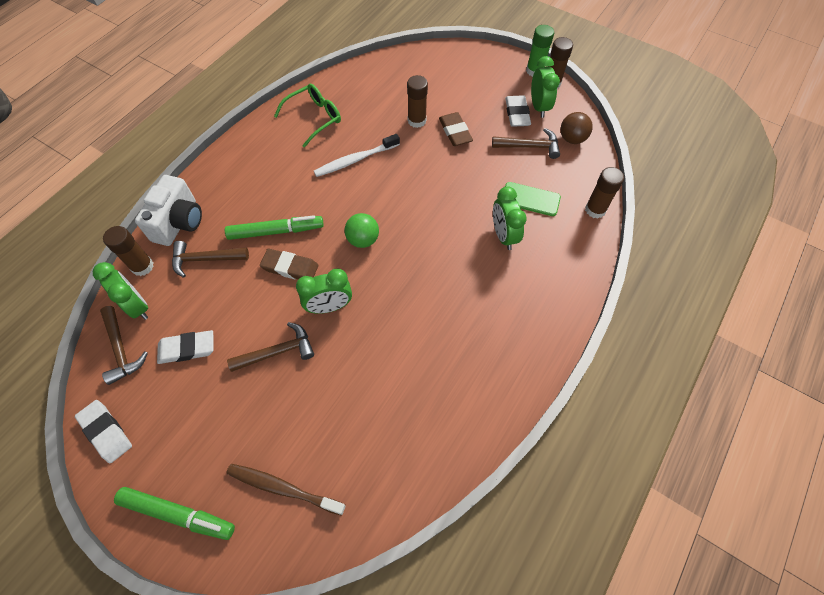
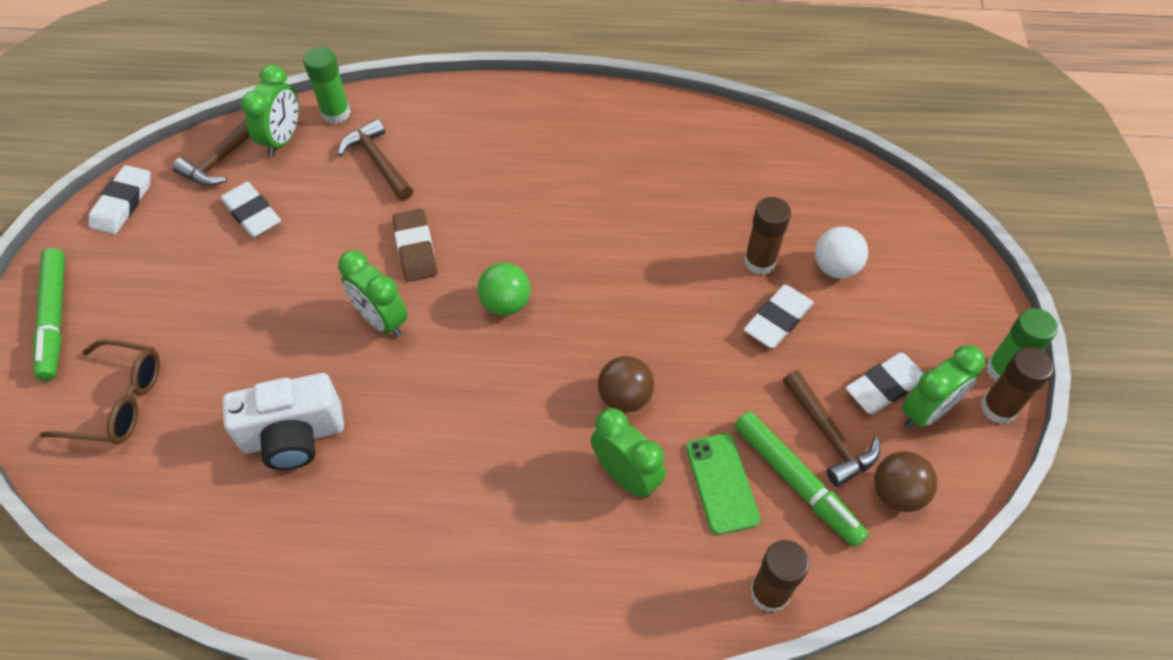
camera: 60 degrees right, 5 degrees down
brown glue stick [103,226,154,276] -> green glue stick [303,47,351,124]
white camera [135,175,202,246] -> white camera moved to [222,373,344,470]
green marker [225,215,324,240] -> green marker moved to [734,411,868,547]
brown toothbrush [226,464,346,516] -> brown glasses [40,339,160,445]
brown hammer [227,322,314,372] -> none
green glasses [274,84,341,148] -> none
white toothbrush [314,134,400,177] -> none
brown eraser [439,112,473,146] -> white eraser [744,285,814,348]
green clock [493,186,527,250] -> green clock turned 90 degrees clockwise [591,408,666,498]
none -> brown ball [598,356,654,413]
none -> white ball [815,227,868,278]

